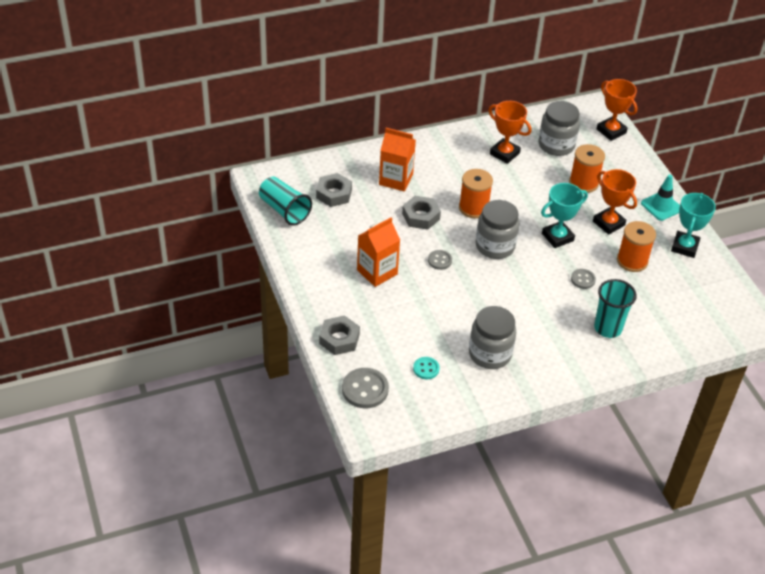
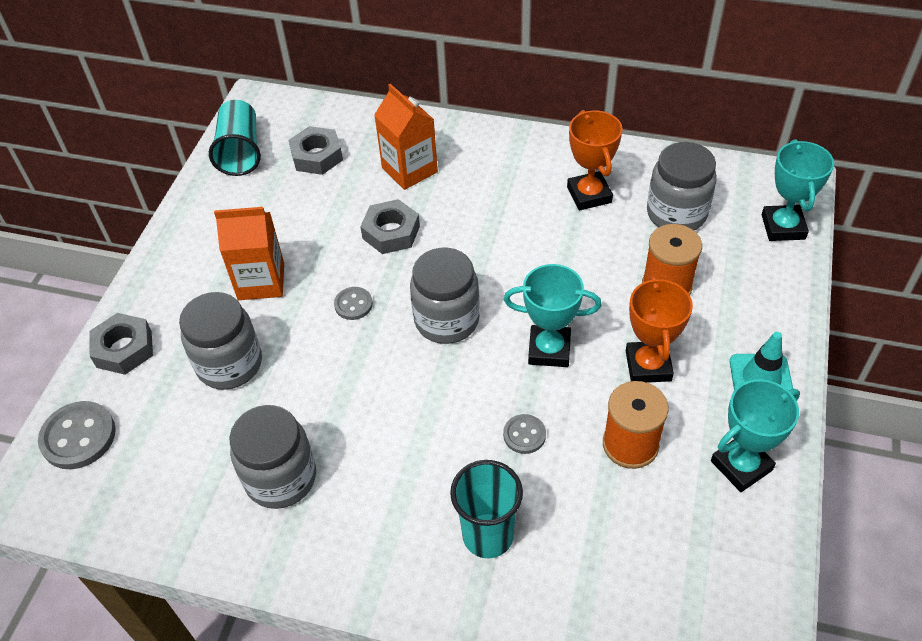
camera: 40 degrees right, 5 degrees up
turquoise button [413,357,440,380] -> none
orange spool [459,169,493,218] -> none
orange trophy [597,79,637,141] -> turquoise trophy [762,139,834,241]
none -> grey jar [179,292,262,390]

